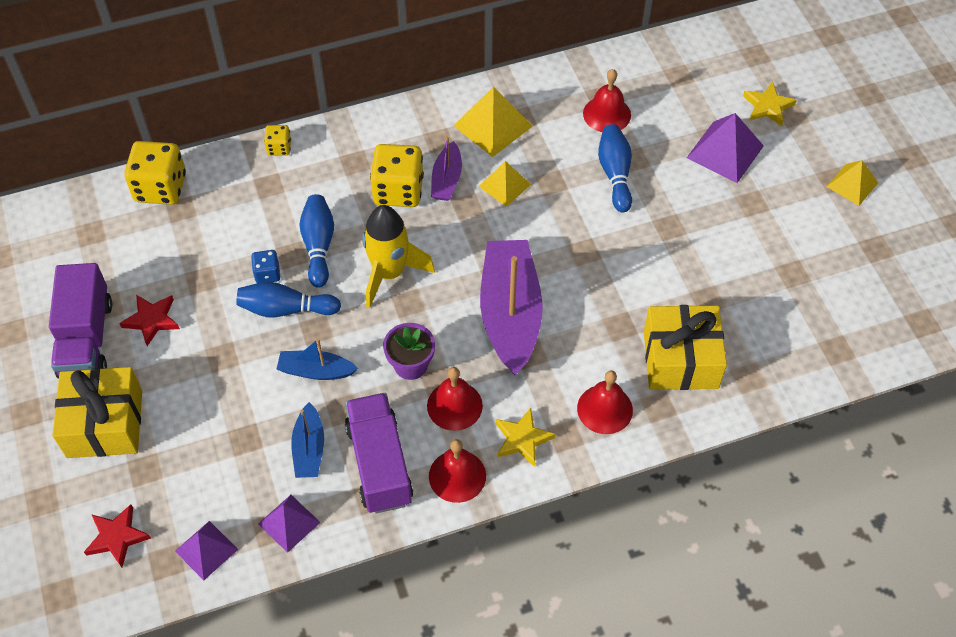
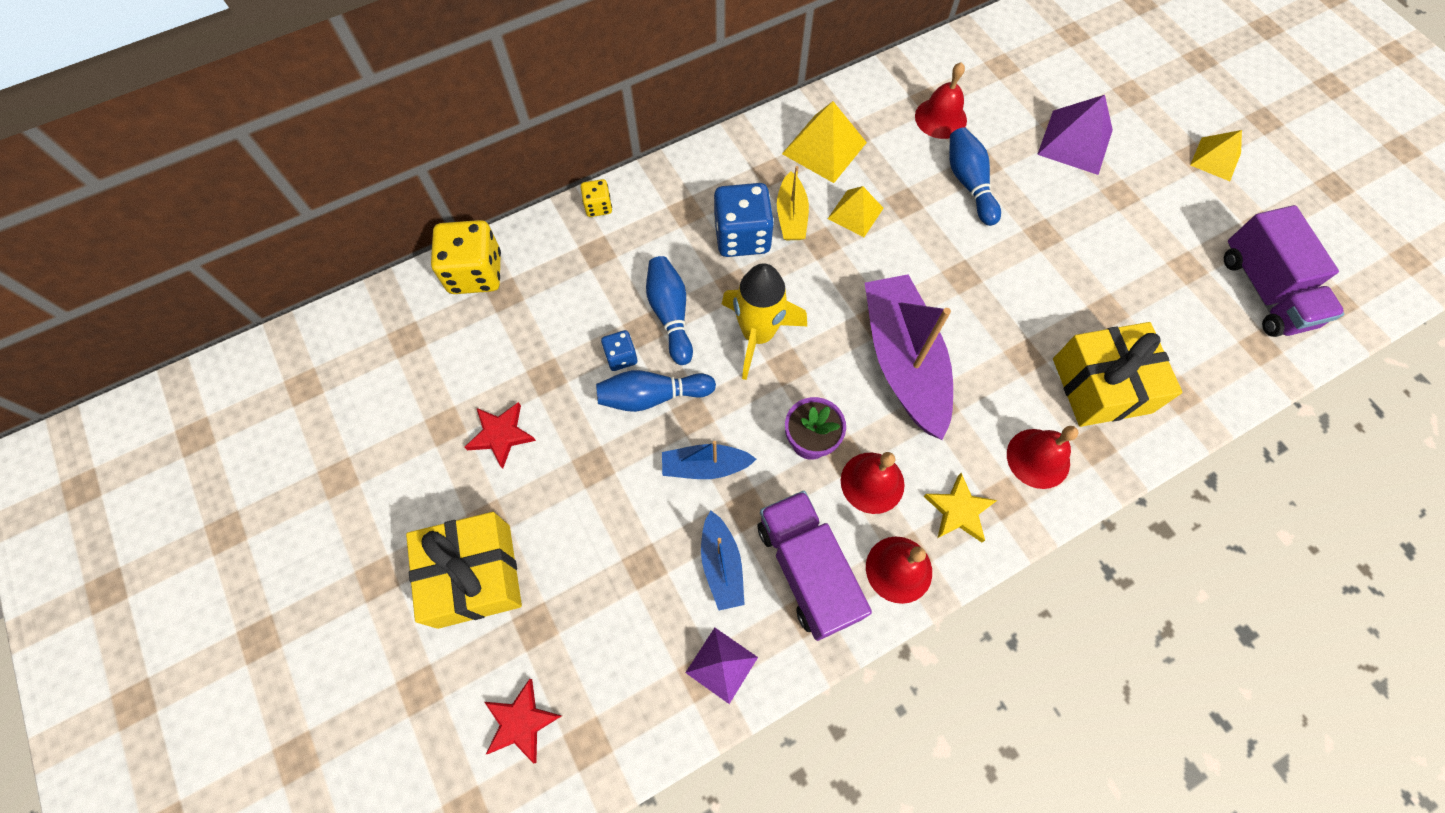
camera: 10 degrees left, 10 degrees up
purple truck [49,263,112,379] -> purple truck moved to [1224,205,1344,337]
purple pyramid [175,521,238,580] -> none
yellow dice [370,144,424,207] -> blue dice [714,183,774,257]
purple boat [431,136,462,201] -> yellow boat [777,166,809,240]
yellow star [743,82,797,126] -> none

